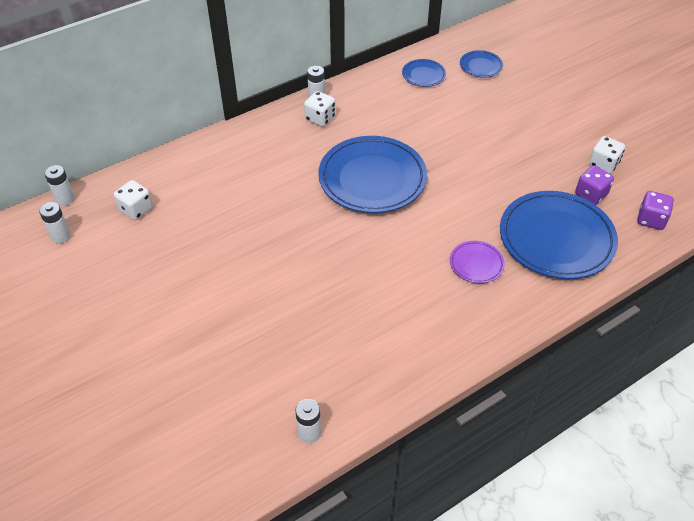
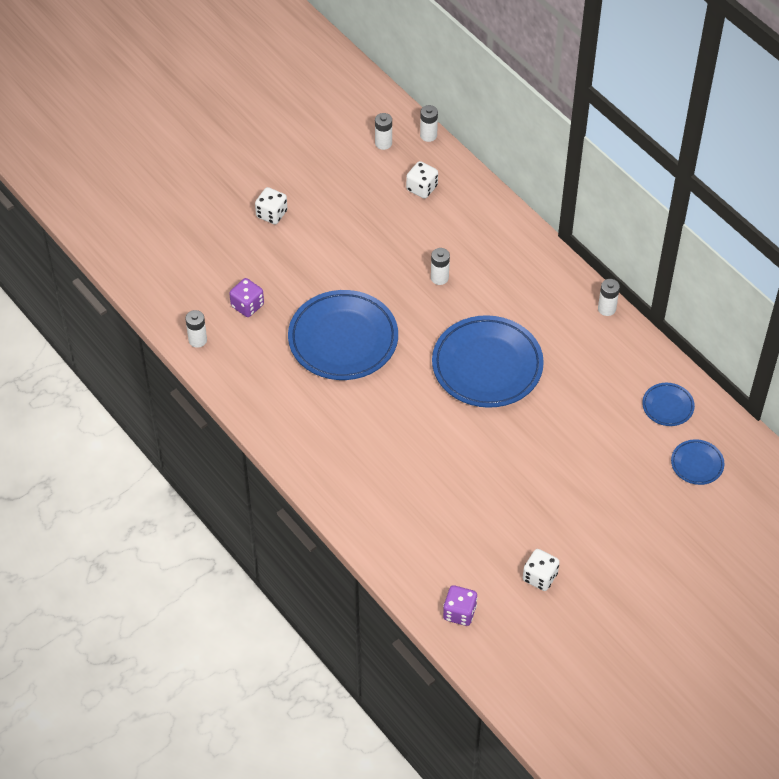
camera: 85 degrees right, 5 degrees up
white dice [304,91,335,127] -> white dice moved to [255,187,287,224]
purple plate [450,241,505,283] -> none
blue plate [500,191,618,279] -> blue plate moved to [288,290,398,380]
purple dice [575,165,614,205] -> purple dice moved to [229,278,264,317]
none -> white battery [431,248,450,285]

